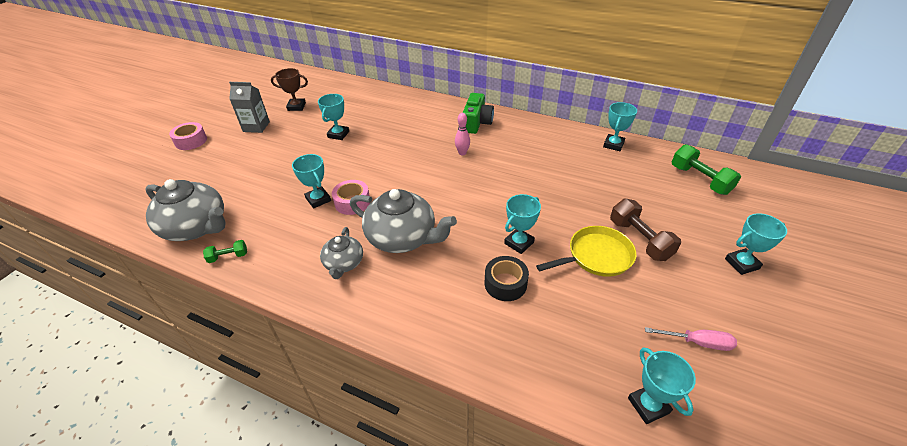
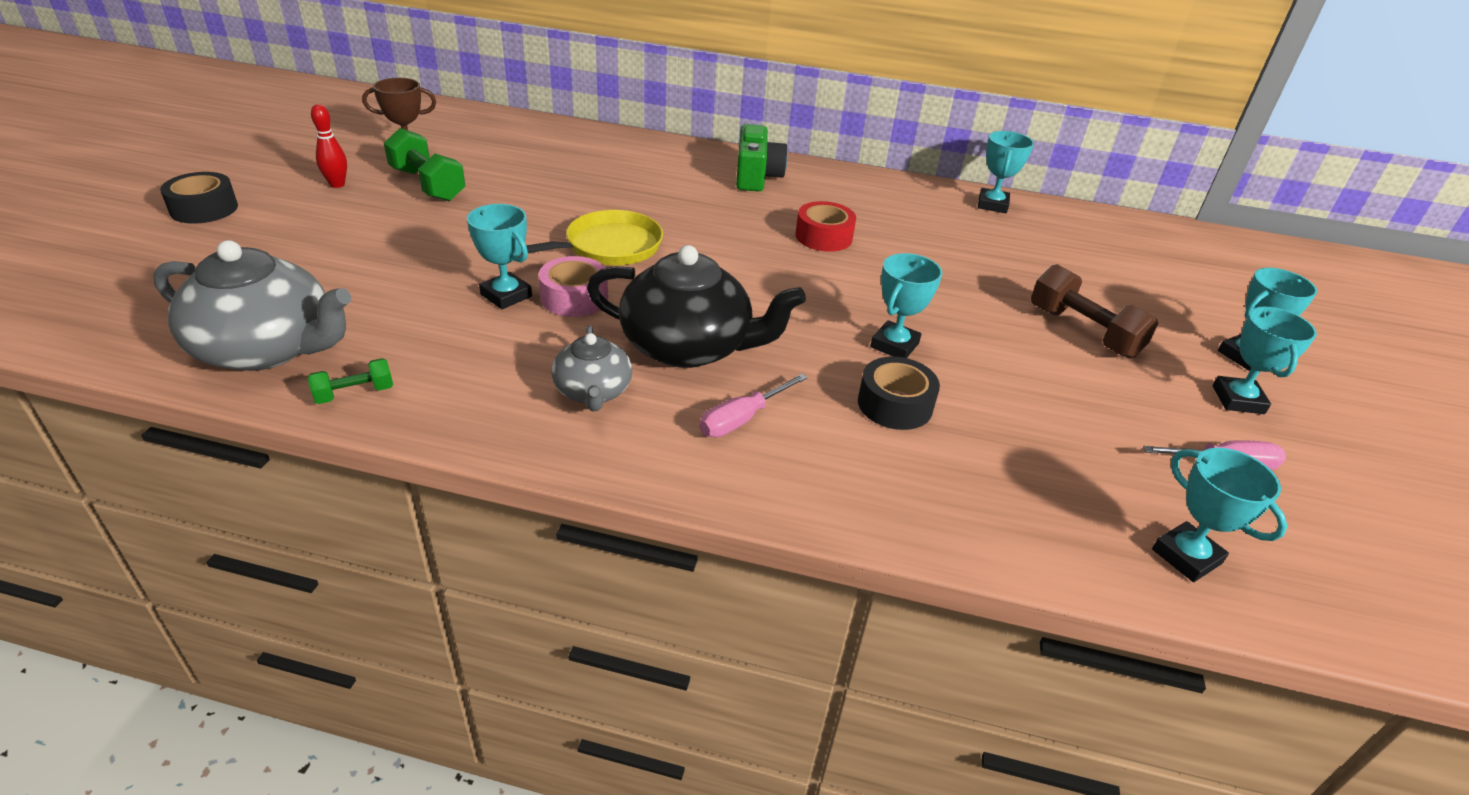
camera: 15 degrees left, 5 degrees down
pink tape [169,122,207,150] -> black tape [160,172,238,224]
grey carton [229,82,270,133] -> red bowling pin [311,104,347,188]
turquoise trophy [318,94,349,140] -> turquoise trophy moved to [1213,307,1317,414]
grey teapot [350,189,457,253] -> black teapot [587,245,806,368]
pink bowling pin [455,113,470,155] -> none
yellow pan [536,226,637,277] -> yellow pan moved to [520,210,663,265]
green dumbbell [672,144,741,195] -> green dumbbell moved to [384,128,465,201]
none -> pink screwdriver [699,374,808,437]
none -> red tape [795,201,856,252]

